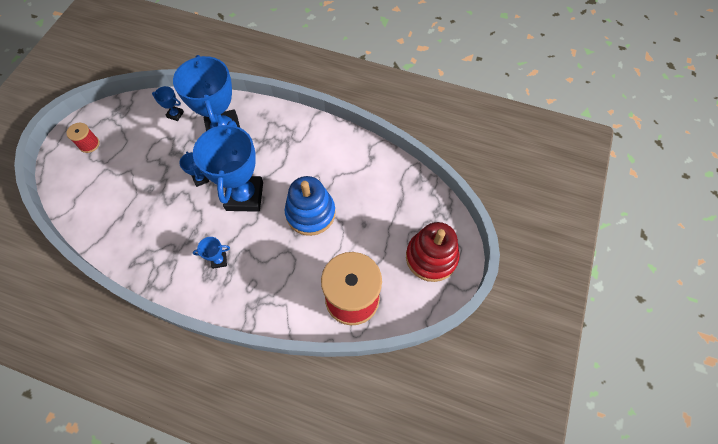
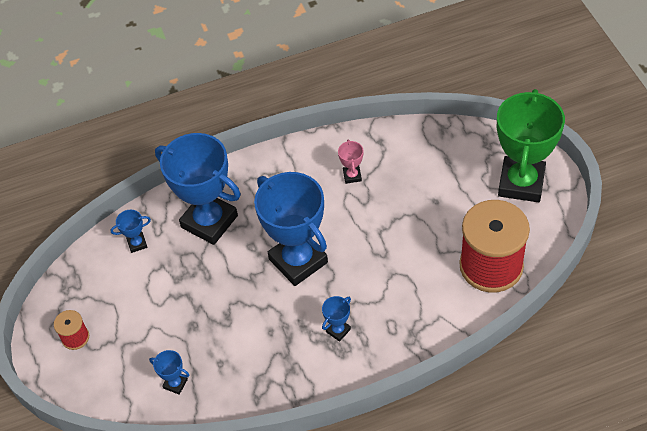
camera: 35 degrees left, 10 degrees down
blue trophy [179,152,209,187] -> blue trophy moved to [149,350,189,395]
blue stacking toy [285,176,336,236] -> none
red stacking toy [406,222,460,282] -> green trophy [497,89,565,202]
none -> pink trophy [338,140,363,184]

